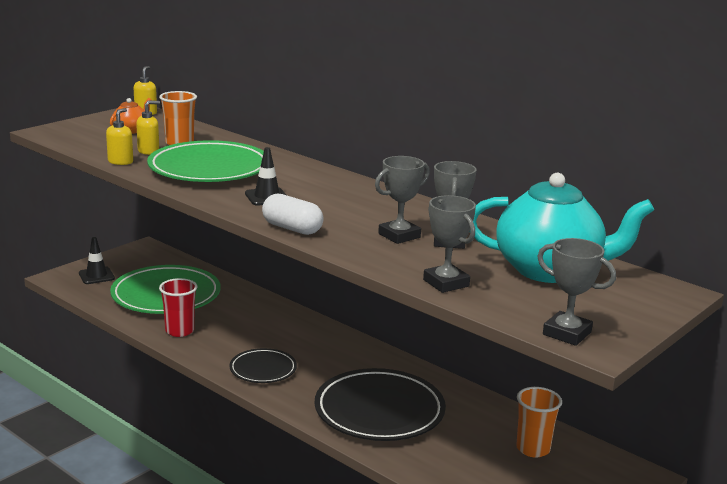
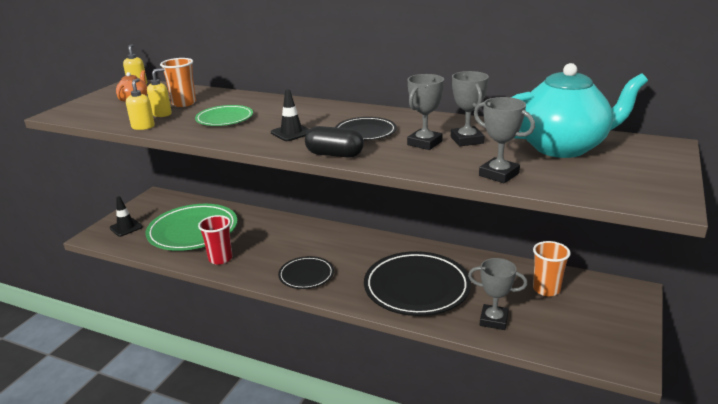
camera: 15 degrees left, 5 degrees up
green plate [147,140,264,182] -> green plate [195,105,253,126], size x0.55
white capsule [262,194,324,235] -> black capsule [305,126,364,158]
grey trophy [537,238,616,346] -> grey trophy moved to [468,258,528,330]
none -> black plate [336,117,397,141]

